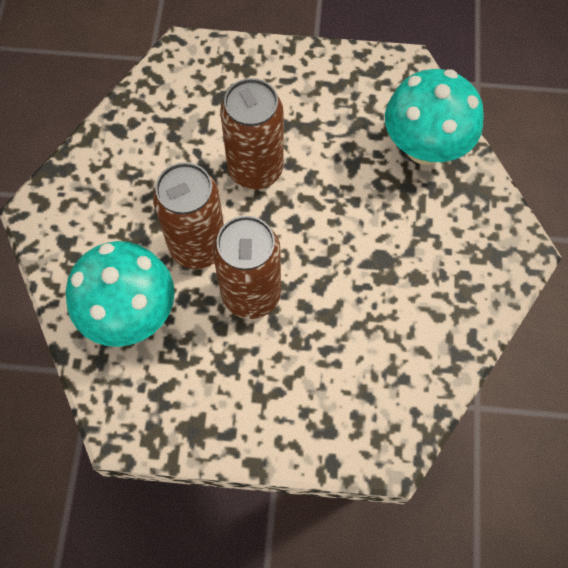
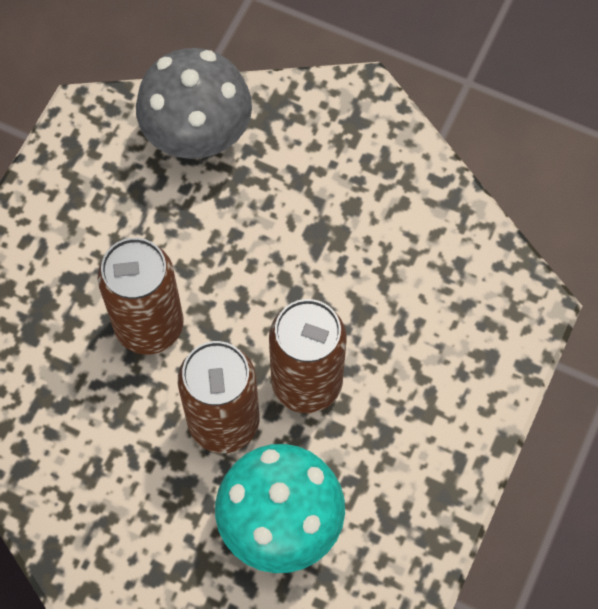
camera: 70 degrees left, 0 degrees up
turquoise mushroom [385,69,484,165] -> grey mushroom [136,48,252,159]

